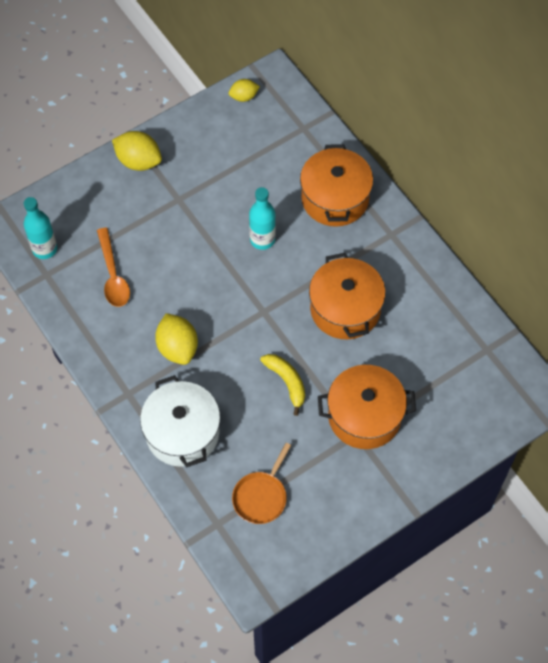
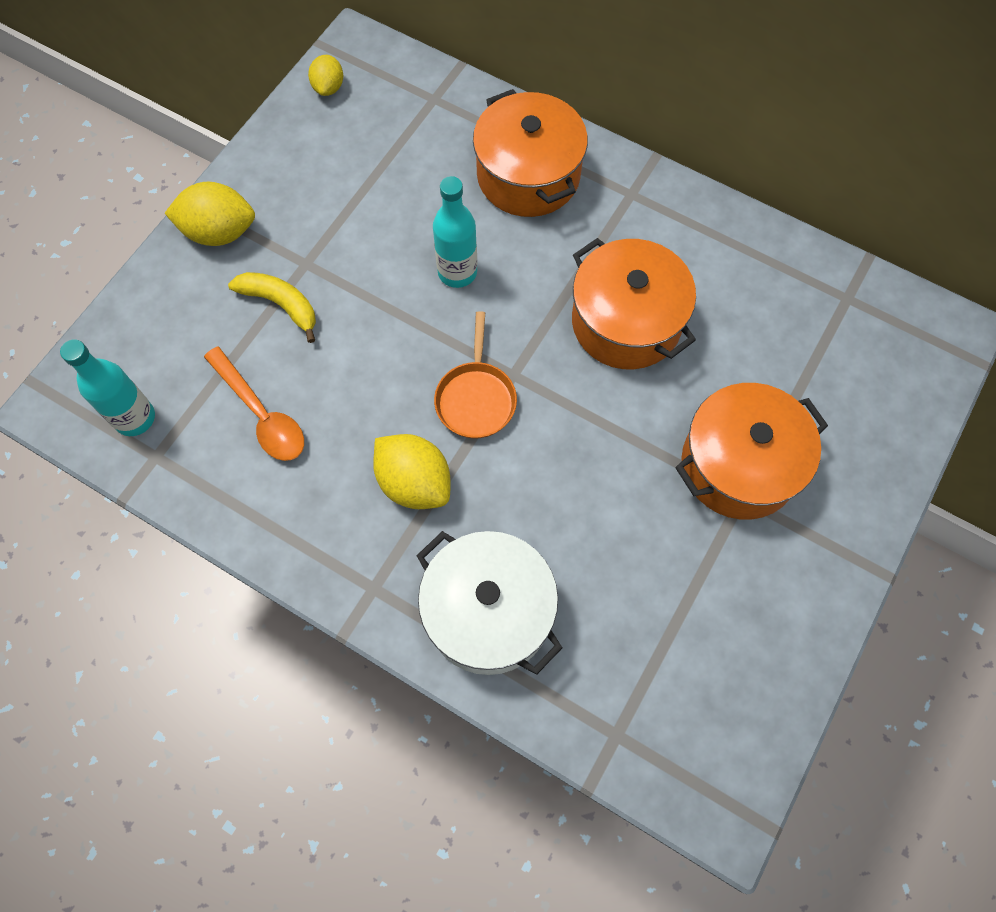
camera: 25 degrees left, 5 degrees up
yellow lemon [229,79,260,102] -> yellow lemon turned 45 degrees counterclockwise [308,55,343,96]
orange pan [232,443,291,524] -> orange pan moved to [434,311,517,439]
yellow banana [260,354,305,416] -> yellow banana moved to [228,272,316,343]

